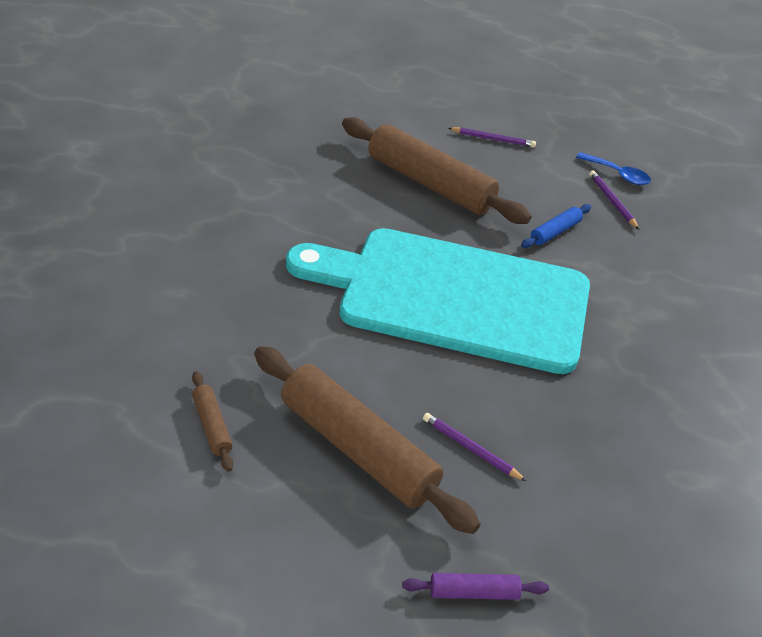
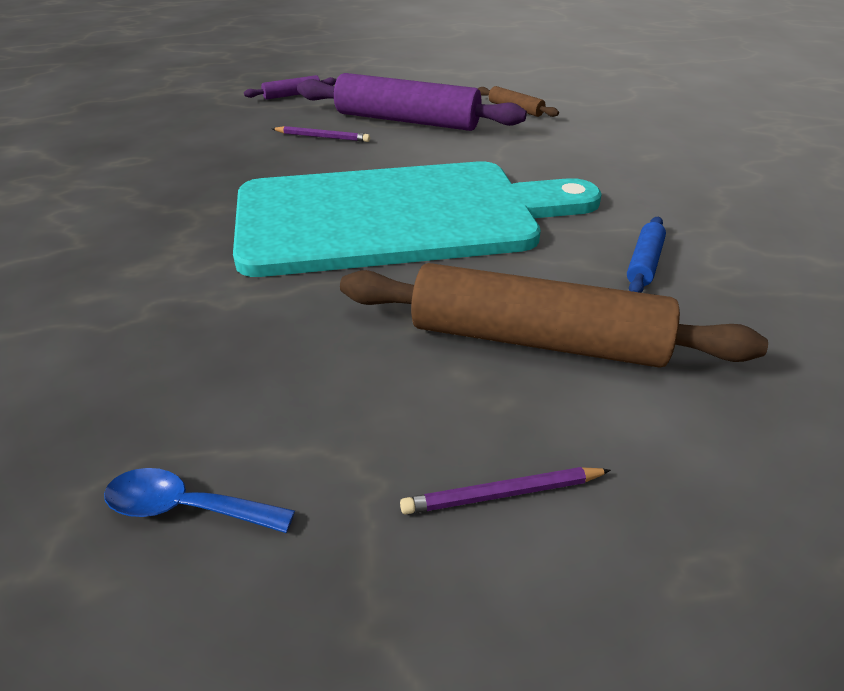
camera: 160 degrees right, 5 degrees down
brown rolling pin [254,346,480,534] -> purple rolling pin [297,73,527,131]
blue rolling pin [521,204,591,248] -> blue rolling pin moved to [627,217,666,293]
purple pencil [589,170,639,229] -> none

